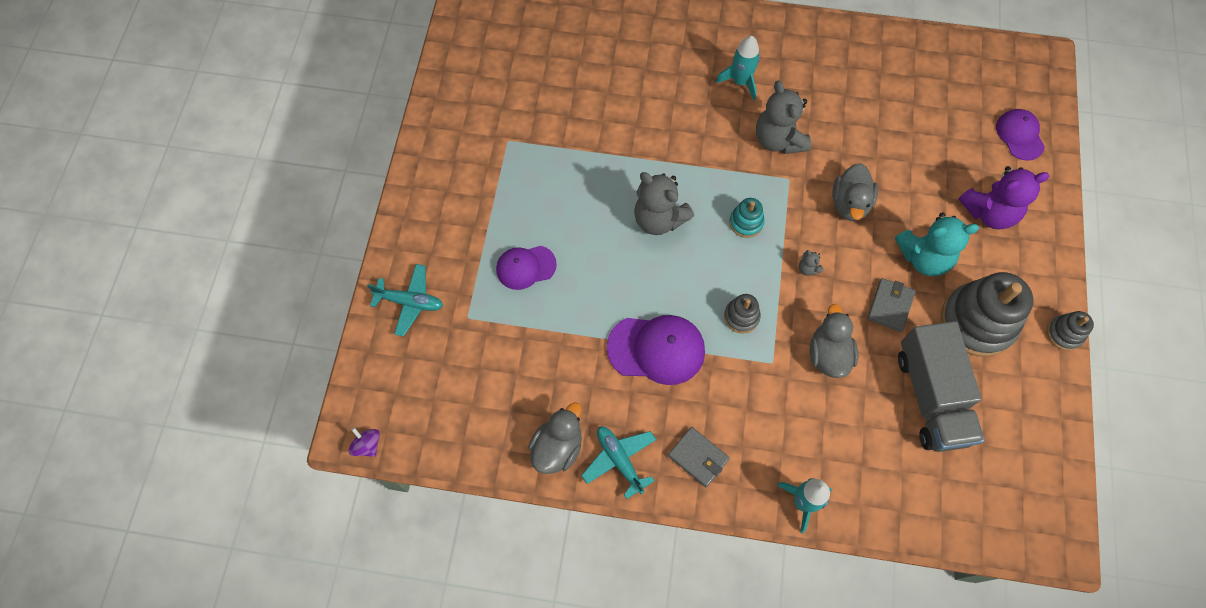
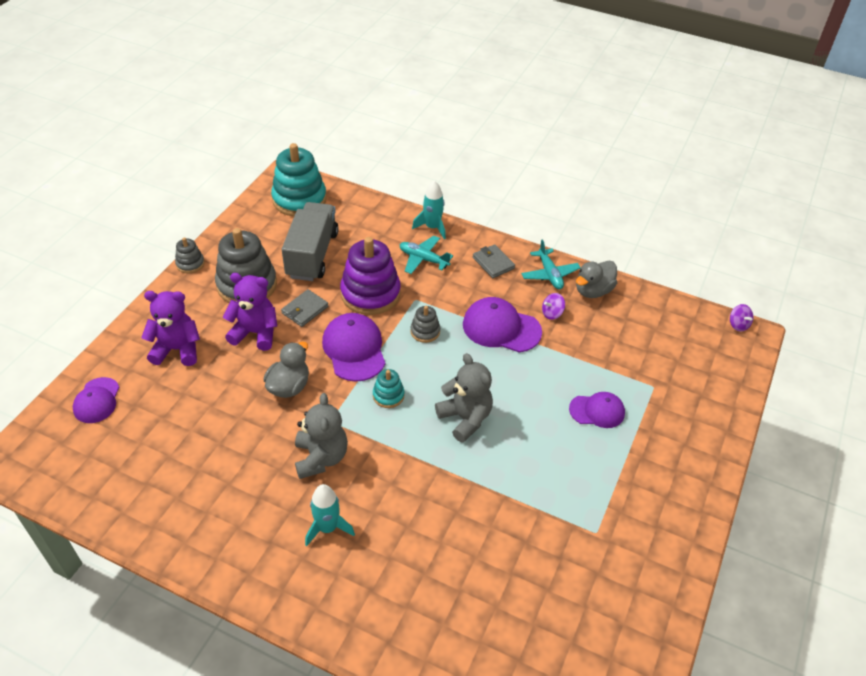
camera: 165 degrees left, 20 degrees down
turquoise plane [367,264,443,336] -> turquoise plane moved to [400,236,453,274]
grey teddy bear [799,250,823,276] -> purple cap [322,313,385,382]
grey duck [810,304,858,378] -> purple stacking toy [340,237,401,315]
turquoise teddy bear [895,213,979,276] -> purple teddy bear [223,273,277,351]
none -> turquoise stacking toy [271,143,327,216]
none -> purple spinning top [542,293,565,320]

